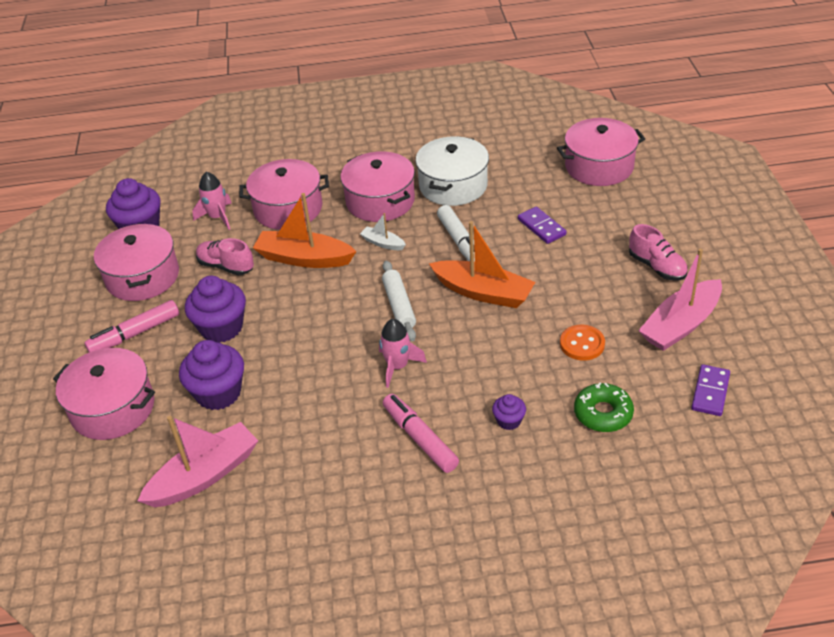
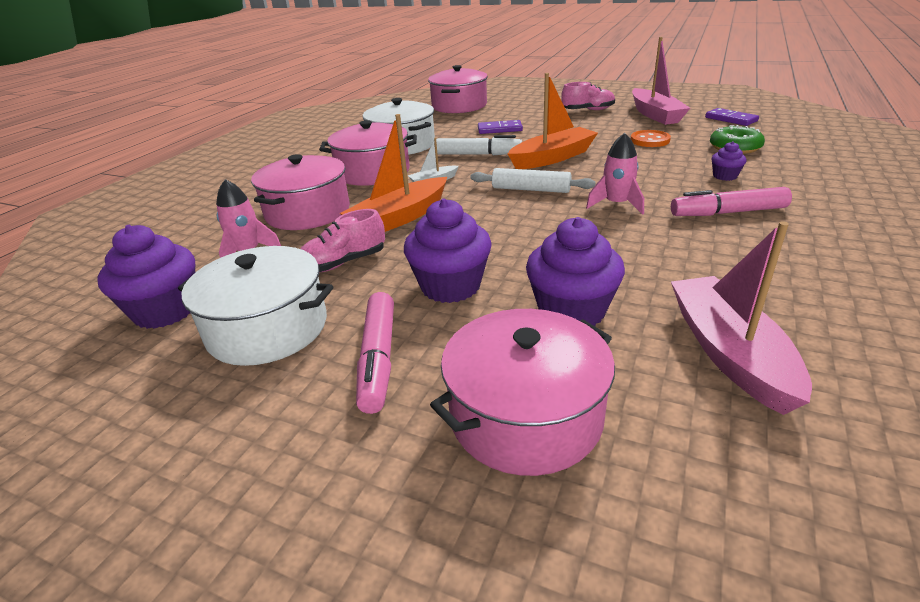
camera: 60 degrees left, 10 degrees down
pink pot [94,223,179,301] -> white pot [178,246,333,366]

